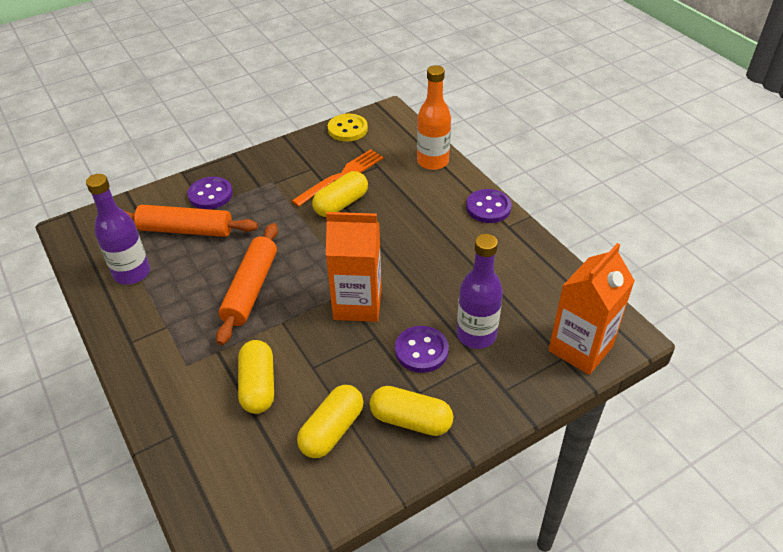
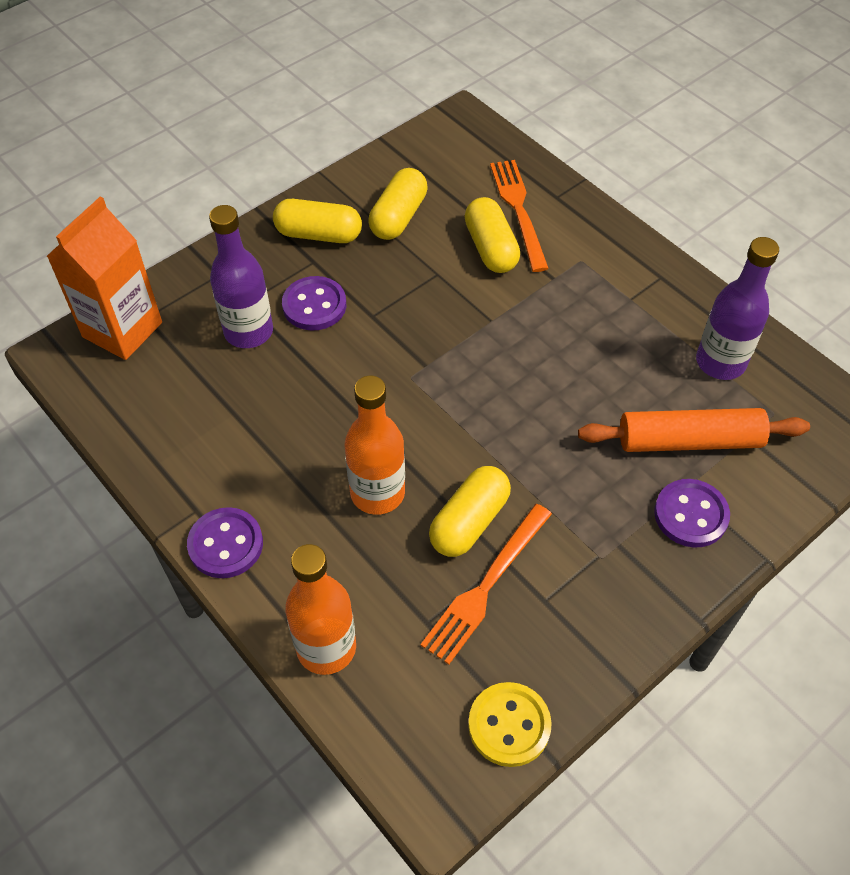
camera: 170 degrees right, 10 degrees up
orange rolling pin [216,223,278,345] -> none
orange carton [326,212,382,322] -> none
none -> orange bottle [345,375,405,515]
none -> orange fork [490,160,549,272]

